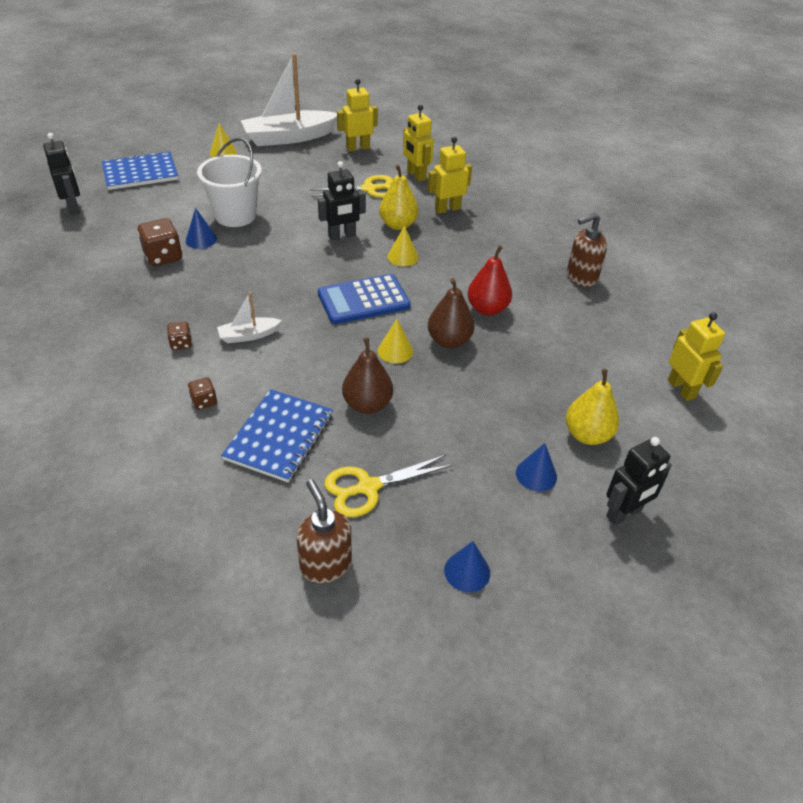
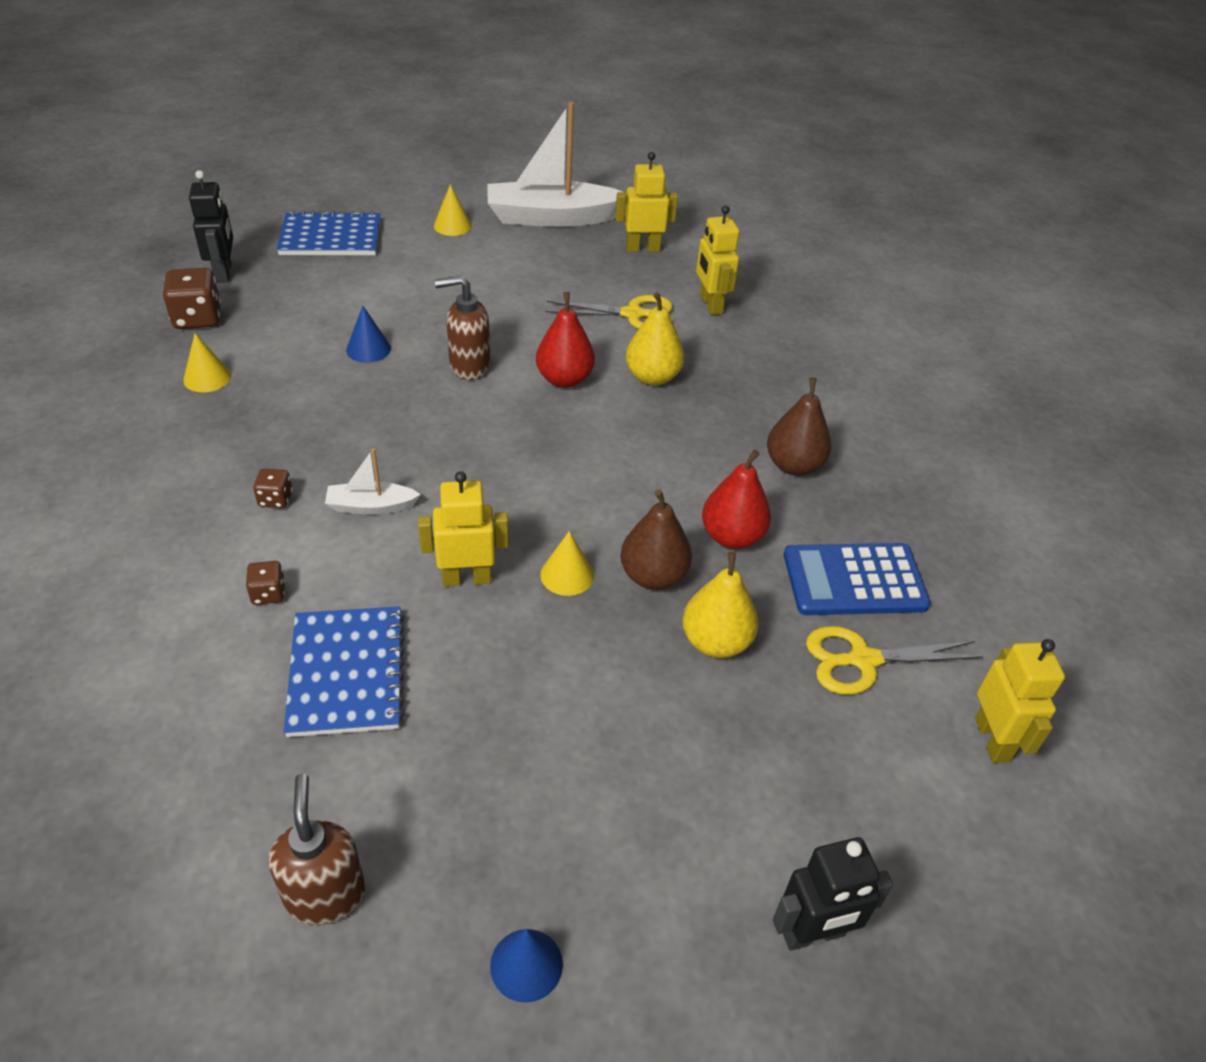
camera: 15 degrees right, 0 degrees up
brown dice [138,218,182,266] -> brown dice moved to [163,268,221,329]
white bucket [197,138,262,227] -> none
blue notebook [221,389,333,483] -> blue notebook turned 45 degrees counterclockwise [284,606,405,737]
black robot [318,161,366,240] -> red pear [536,292,595,388]
blue calculator [318,274,411,324] -> blue calculator moved to [784,543,931,615]
yellow scissors [324,455,453,517] -> yellow scissors moved to [806,626,983,695]
brown pear [342,338,393,414] -> brown pear moved to [767,378,831,476]
yellow cone [387,225,419,266] -> yellow cone moved to [183,333,231,392]
yellow robot [427,137,472,214] -> yellow robot moved to [418,471,509,586]
blue cone [516,443,557,491] -> none
yellow pear [566,369,619,445] -> yellow pear moved to [682,552,758,658]
brown soap dispenser [567,213,607,287] -> brown soap dispenser moved to [435,276,490,380]

